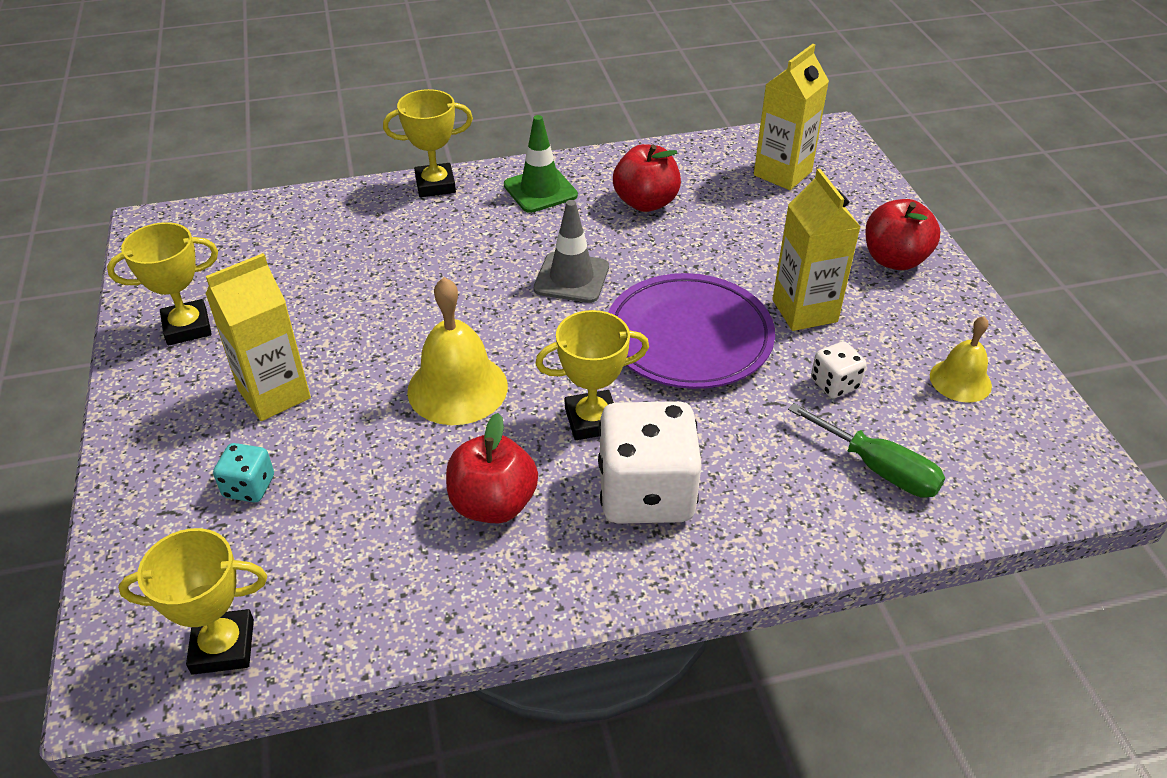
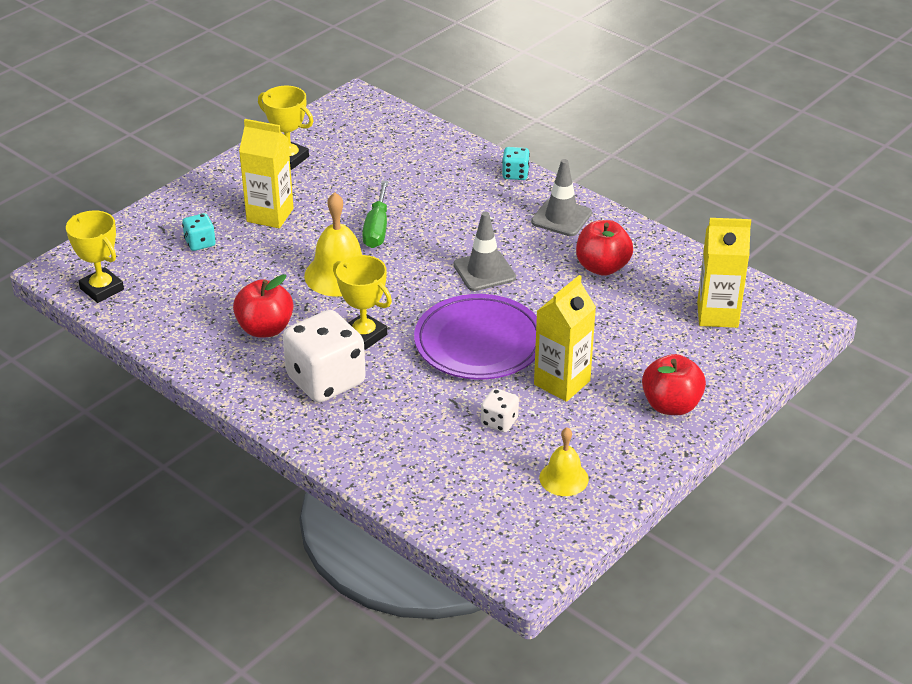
camera: 55 degrees right, 5 degrees down
yellow trophy [383,89,473,197] -> turquoise dice [502,147,530,180]
green traffic cone [504,115,578,213] -> grey traffic cone [531,159,592,236]
green screwdriver [788,403,945,498] -> green screwdriver moved to [362,181,389,248]

